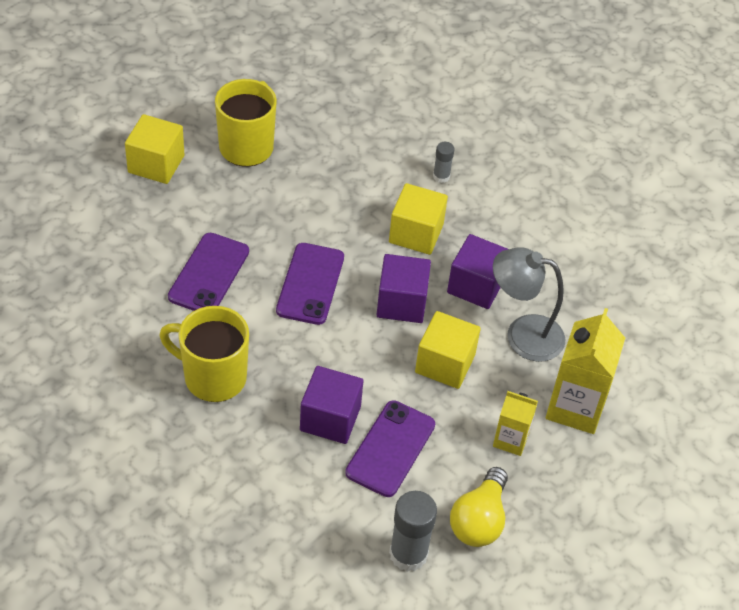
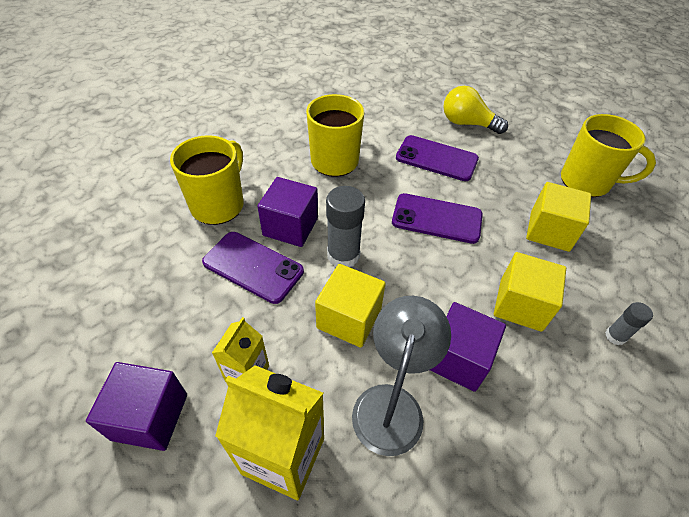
camera: 95 degrees right, 0 degrees up
yellow cube [125,114,184,184] -> yellow cube moved to [526,182,591,252]
purple cube [377,254,431,323] -> purple cube moved to [86,362,187,451]
grey glue stick [389,491,437,572] -> grey glue stick moved to [326,186,365,267]
yellow light bulb [450,467,508,547] -> yellow light bulb moved to [443,86,508,134]
none -> yellow mug [170,135,244,225]

